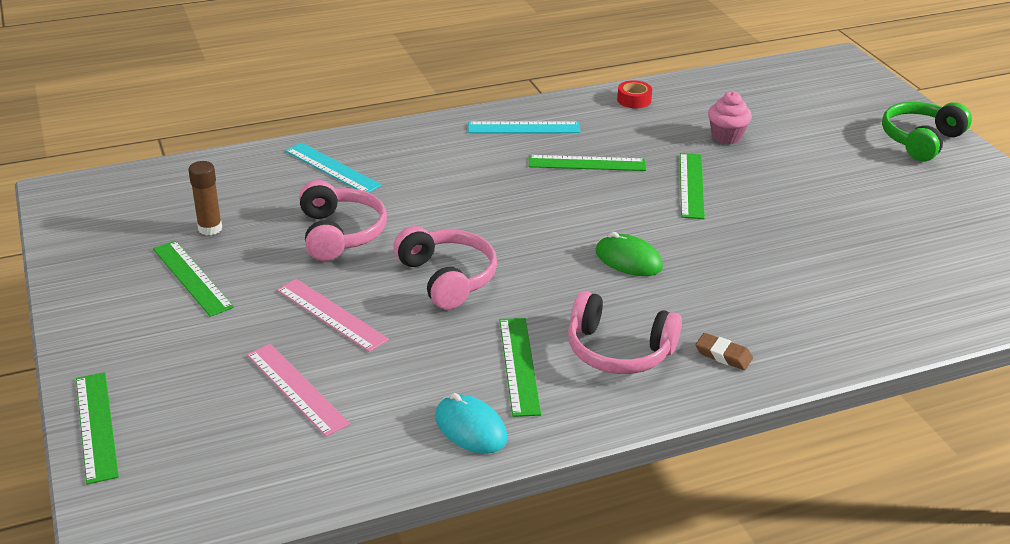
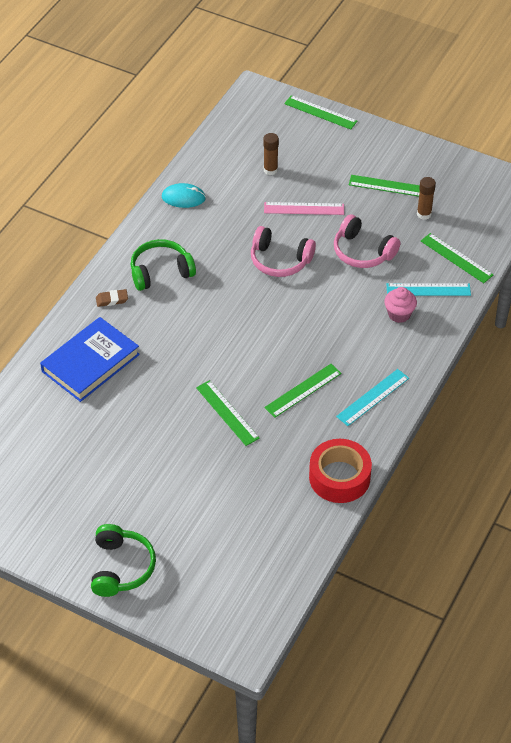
camera: 140 degrees right, 15 degrees up
pink ruler [247,344,350,437] -> brown glue stick [263,133,279,175]
green ruler [500,318,541,417] -> green ruler moved to [421,233,493,283]
pink headphones [568,291,682,374] -> green headphones [131,239,196,291]
green mouse [596,232,663,276] -> none
red tape [617,80,652,108] -> red tape [309,439,372,503], size x2.12
pink cupcake [708,91,752,144] -> pink cupcake moved to [384,287,417,323]
none -> blue book [40,317,140,402]

